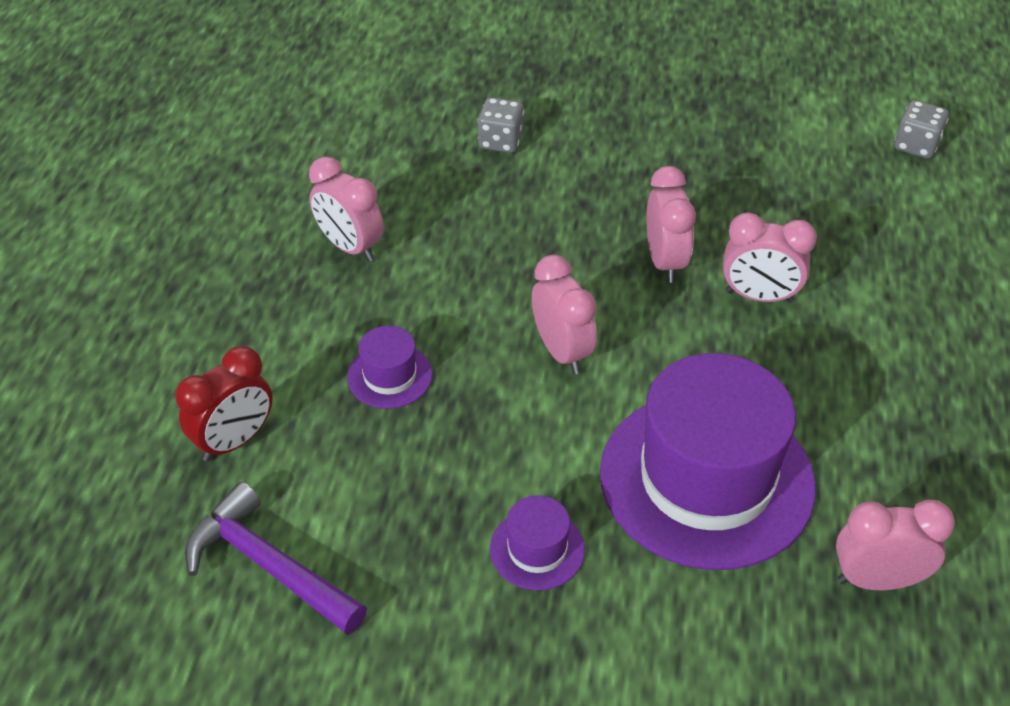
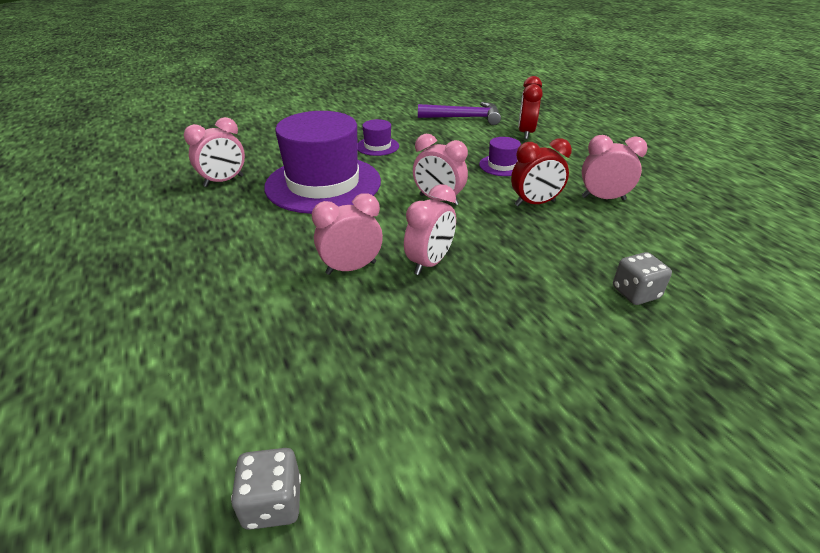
camera: 145 degrees right, 10 degrees down
pink clock [646,166,696,283] -> pink clock turned 105 degrees counterclockwise [404,184,456,275]
none -> red clock [511,138,572,206]

